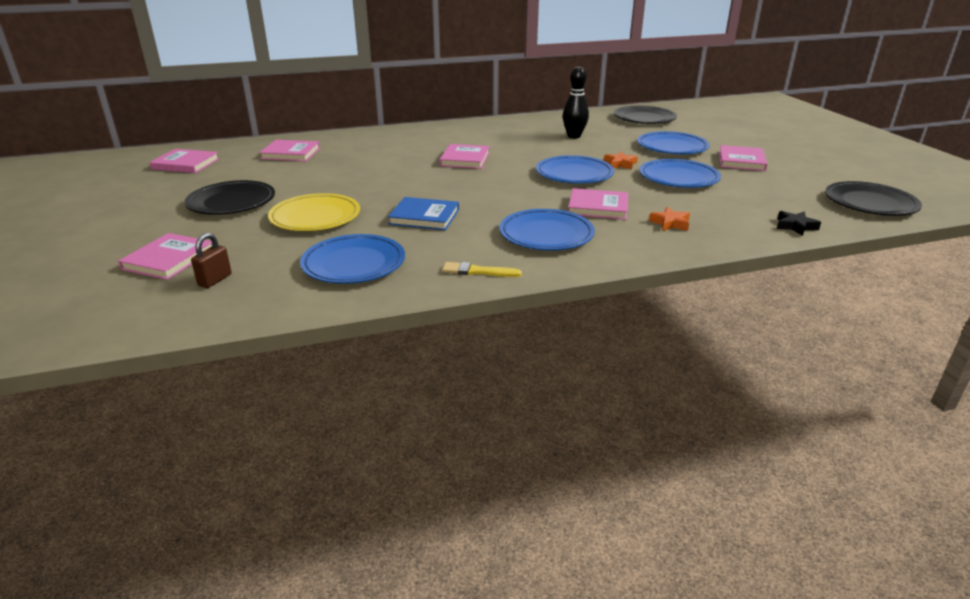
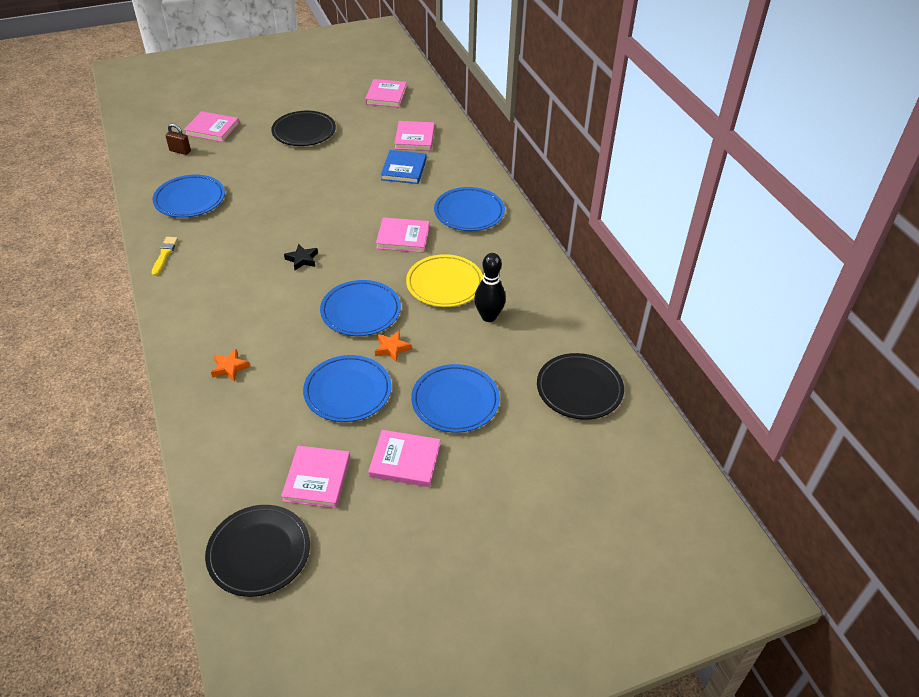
camera: 85 degrees right, 15 degrees up
yellow plate [268,193,360,231] -> yellow plate moved to [406,254,483,307]
blue book [388,197,459,230] -> blue book moved to [381,150,427,184]
blue plate [500,209,595,251] -> blue plate moved to [434,187,505,231]
pink book [568,188,628,220] -> pink book moved to [281,446,350,508]
black star [777,211,821,236] -> black star moved to [284,244,318,270]

